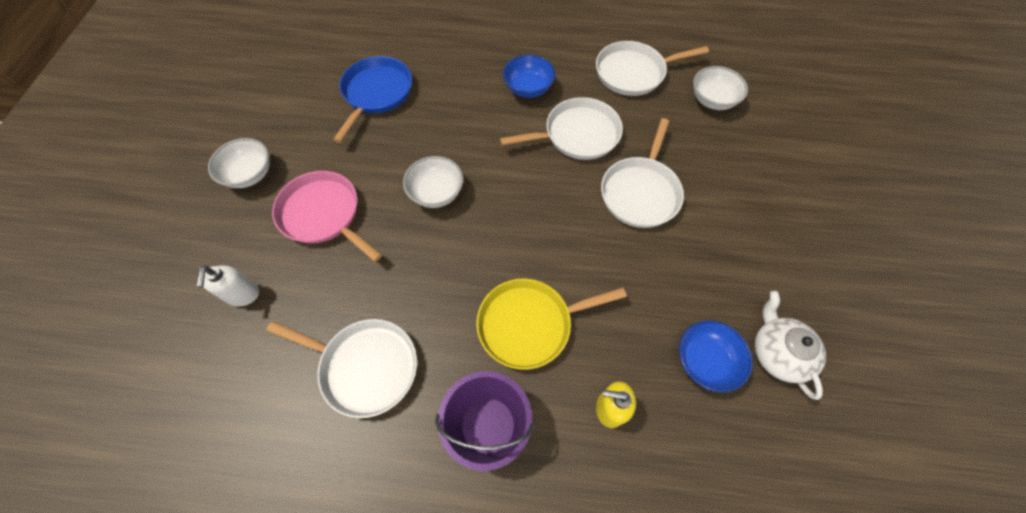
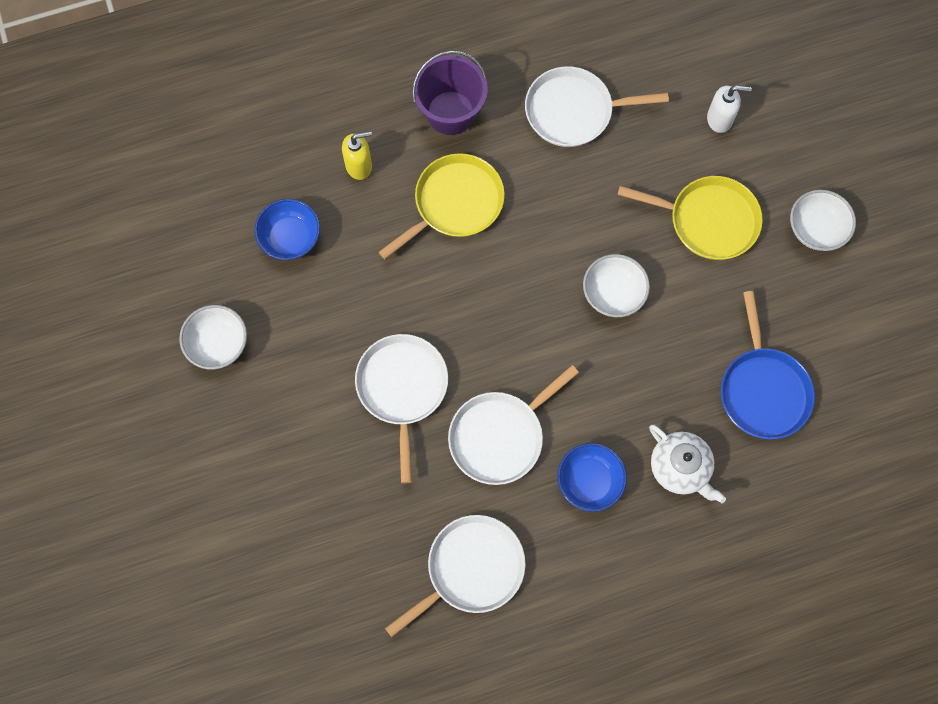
camera: 155 degrees right, 10 degrees up
white soap dispenser [197,265,259,306] -> white soap dispenser turned 120 degrees clockwise [707,85,752,133]
pink pan [272,171,382,262] -> yellow pan [617,176,763,260]
white bowl [693,66,748,110] -> white bowl moved to [179,305,247,369]
white teapot [754,291,826,400] -> white teapot moved to [649,425,726,503]

